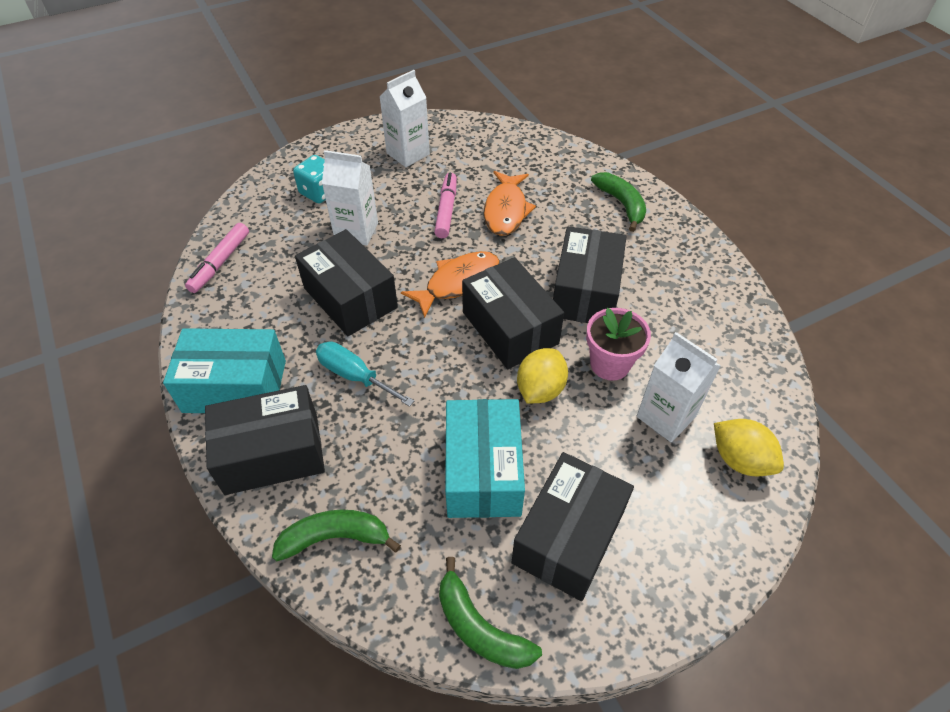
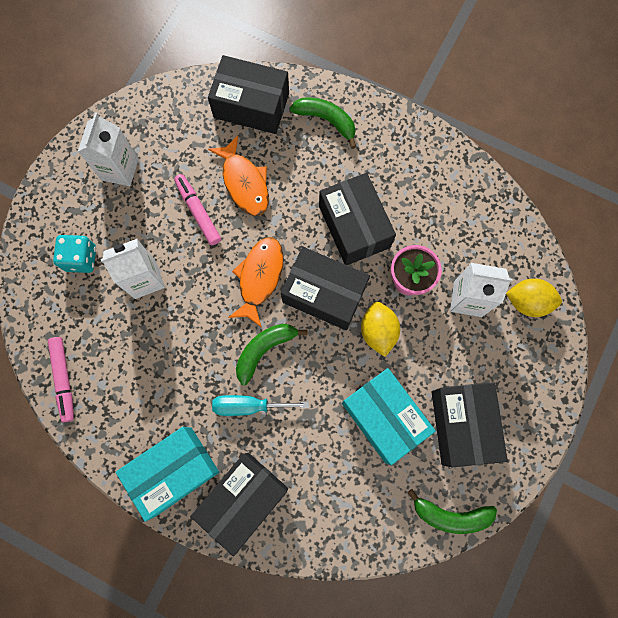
camera: 35 degrees left, 25 degrees up
green banana [272,510,401,561] -> green banana moved to [236,324,308,385]
black box [295,229,398,336] -> black box moved to [208,55,289,134]

